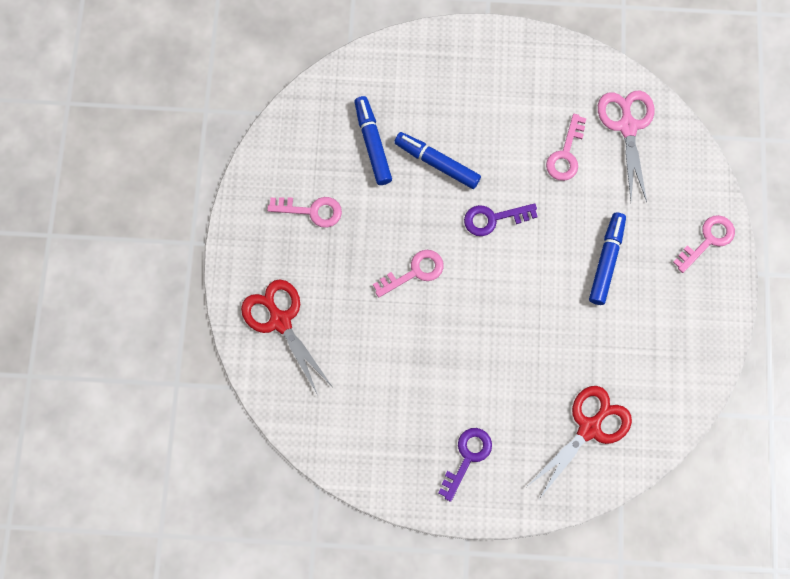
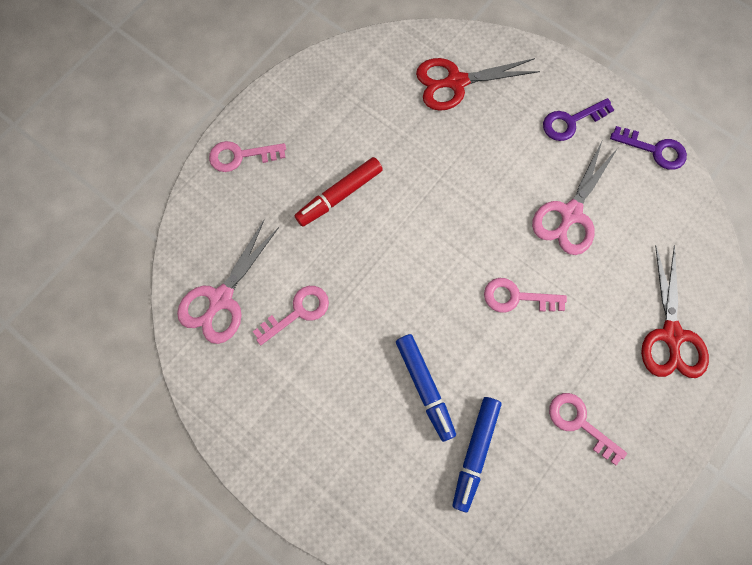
camera: 145 degrees left, 0 degrees up
purple key [464,203,538,236] -> purple key moved to [610,126,687,170]
blue marker [589,212,626,305] -> red marker [294,157,383,227]
none -> pink scissors [532,141,618,255]

